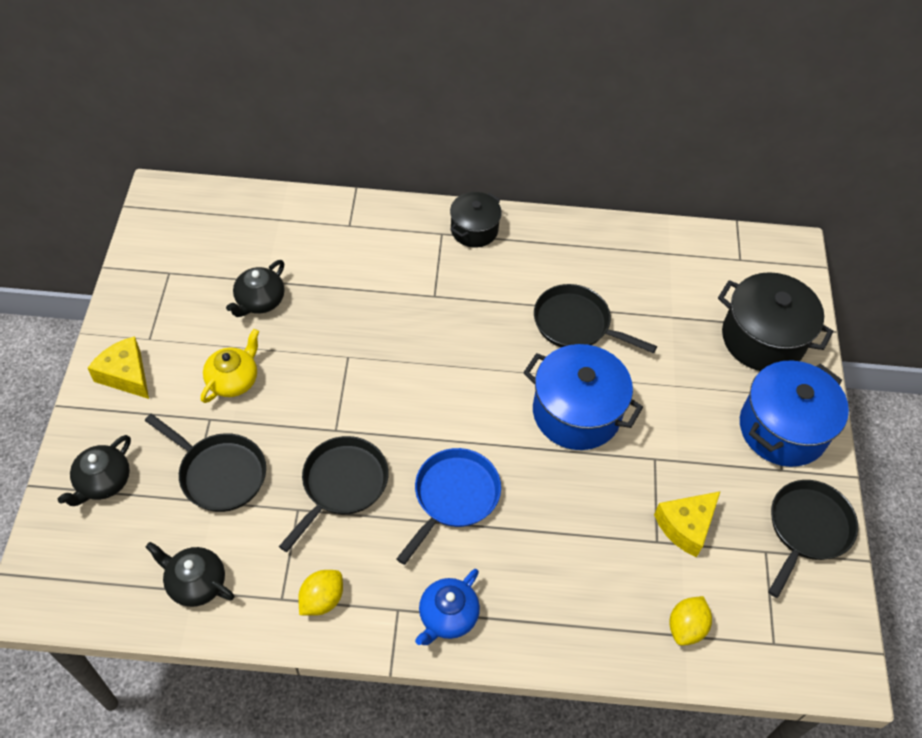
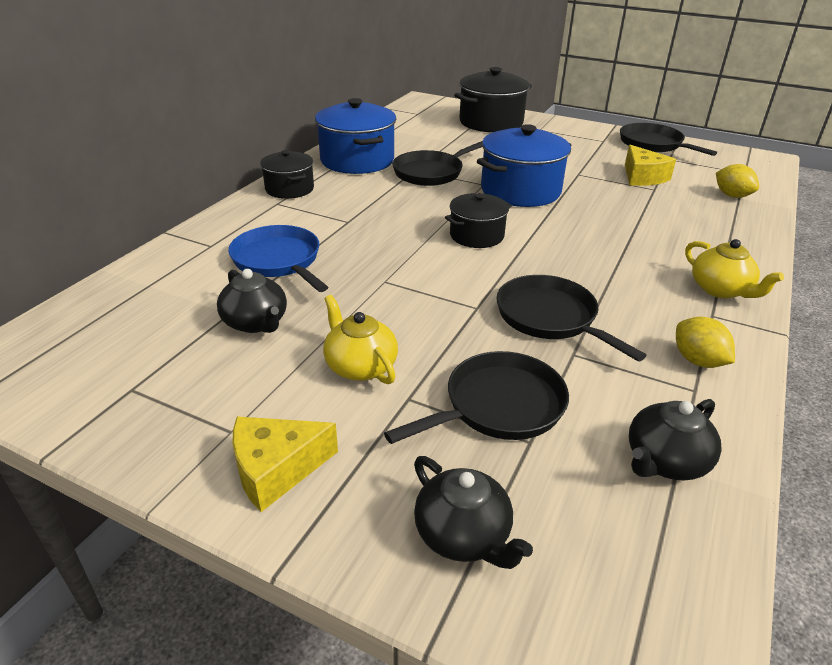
camera: 65 degrees left, 20 degrees down
blue pan [396,448,501,565] -> blue pan moved to [228,225,328,292]
blue teapot [415,569,480,645] -> yellow teapot [685,239,784,298]
blue pot [740,360,849,467] -> blue pot moved to [315,98,396,174]
none -> black pot [445,193,512,248]

